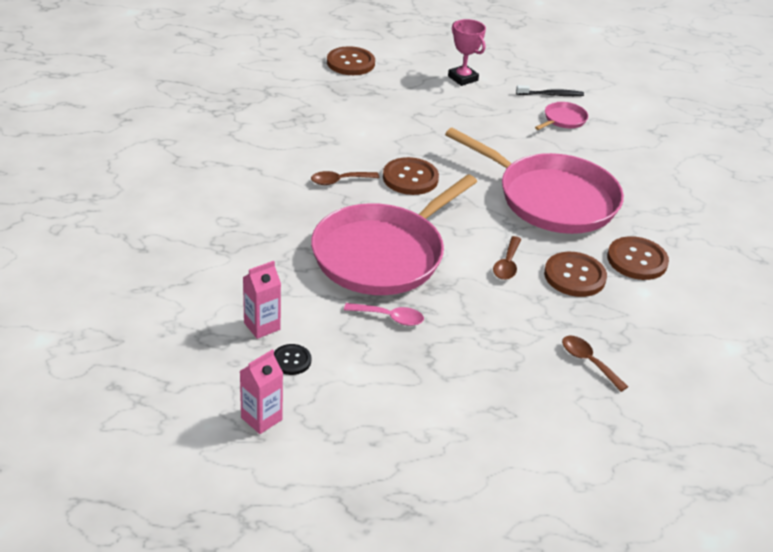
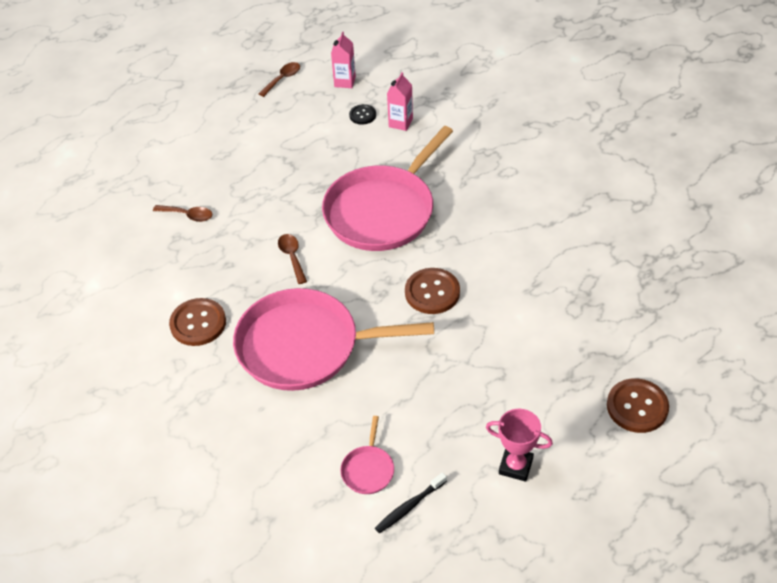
camera: 150 degrees right, 10 degrees up
brown spoon [311,171,379,185] -> brown spoon moved to [258,62,300,97]
pink pan [311,174,477,295] -> pink pan turned 150 degrees counterclockwise [322,126,453,251]
pink spoon [344,303,424,326] -> none
brown button [544,252,607,297] -> none

